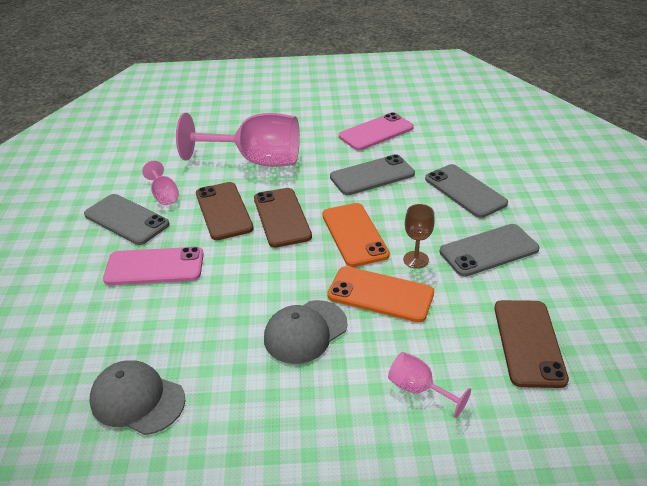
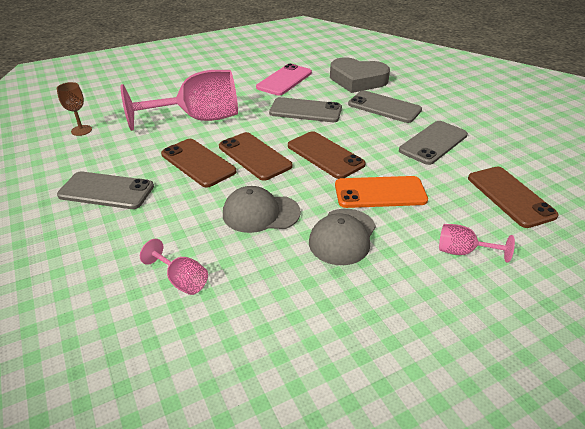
camera: 25 degrees left, 0 degrees up
grey cap [90,360,185,435] -> grey cap moved to [223,186,301,233]
pink phone [103,247,204,285] -> none
pink goblet [142,161,179,205] -> pink goblet moved to [140,239,208,295]
orange phone [322,203,390,267] -> brown phone [288,131,366,179]
grey phone [330,154,415,195] -> grey phone turned 60 degrees clockwise [269,97,342,122]
brown goblet [403,204,435,269] -> brown goblet moved to [57,82,92,136]
none -> grey heart [330,57,390,93]

